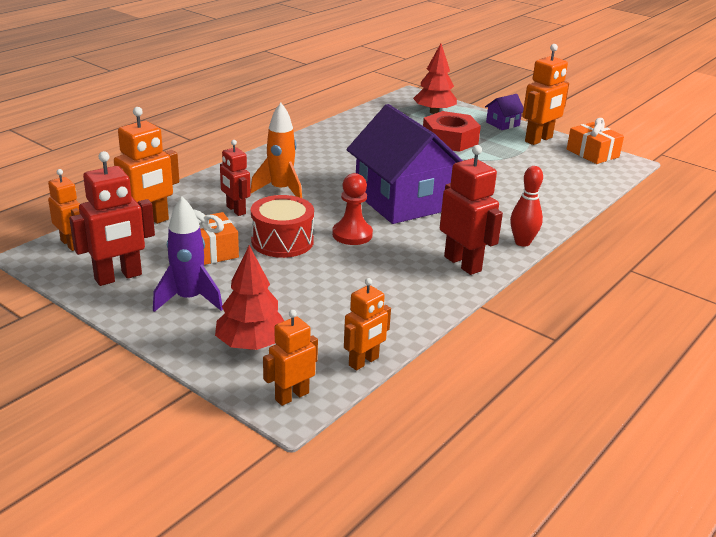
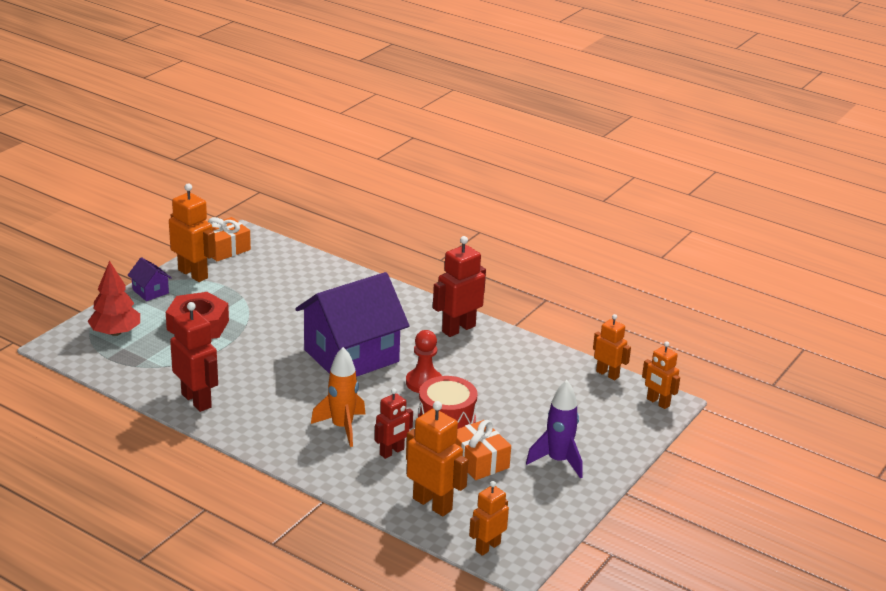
camera: 95 degrees left, 0 degrees up
red robot [69,151,155,286] -> red robot moved to [170,302,218,412]
red tree [215,245,284,350] -> none
red bowling pin [510,166,543,247] -> none

